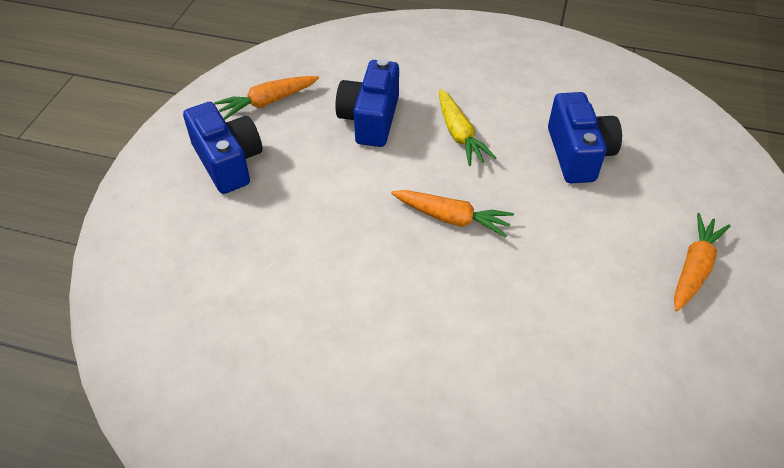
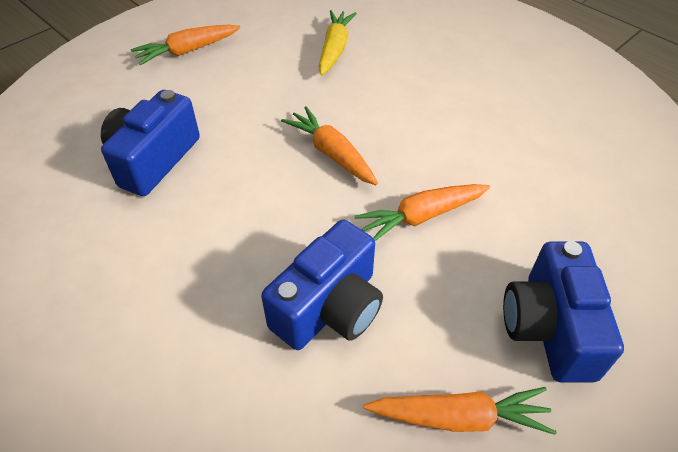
camera: 150 degrees left, 0 degrees up
yellow carrot [439,89,496,166] -> yellow carrot moved to [318,10,357,75]
none -> orange carrot [355,184,490,241]

